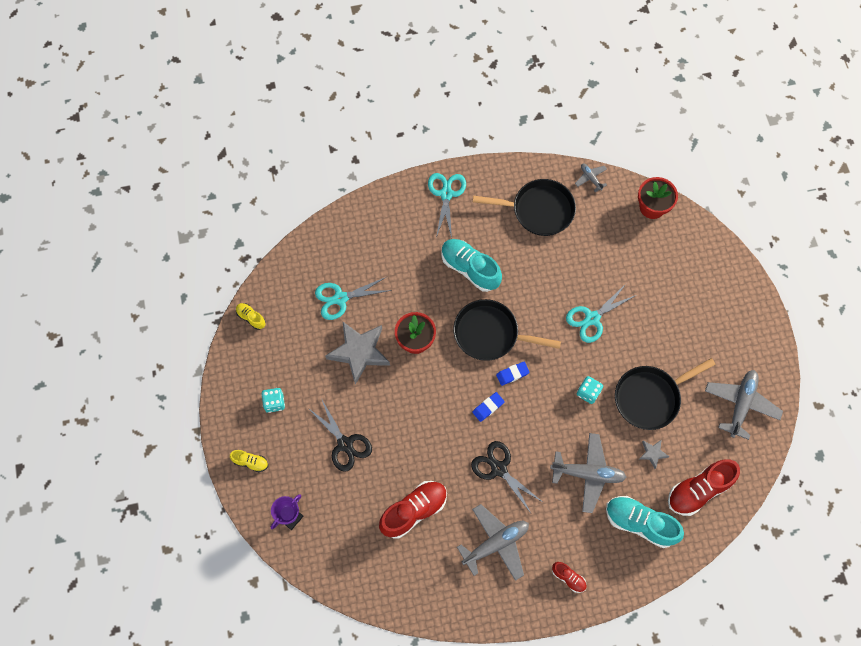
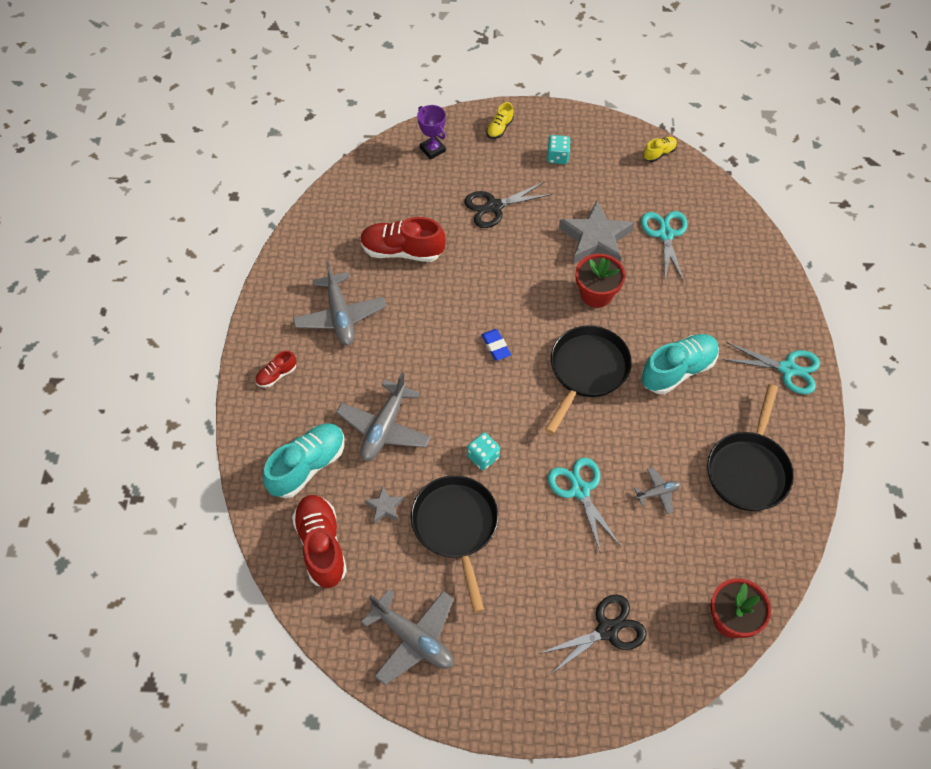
camera: 105 degrees right, 10 degrees down
red shoe [379,481,447,539] -> red shoe turned 120 degrees clockwise [360,217,446,262]
black scissors [471,441,544,513] -> black scissors moved to [538,594,647,675]
blue eraser [496,362,530,386] -> none
grey plane [575,164,607,192] -> grey plane moved to [634,467,681,514]

